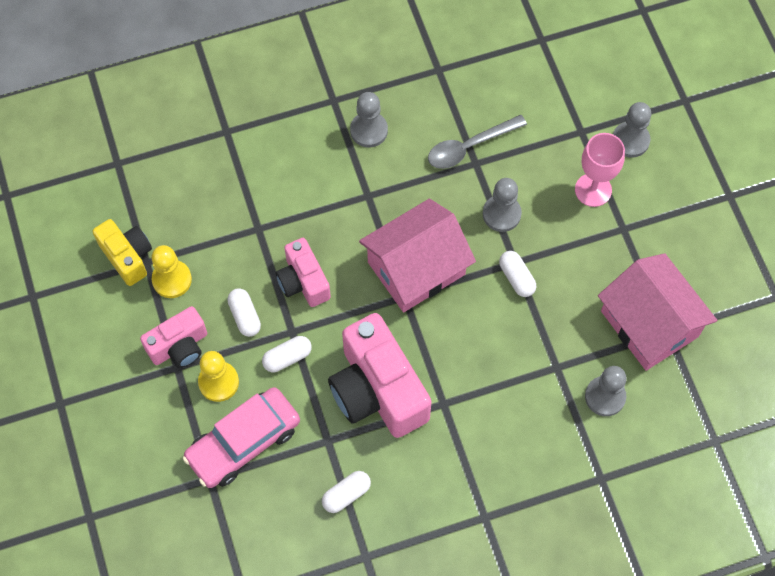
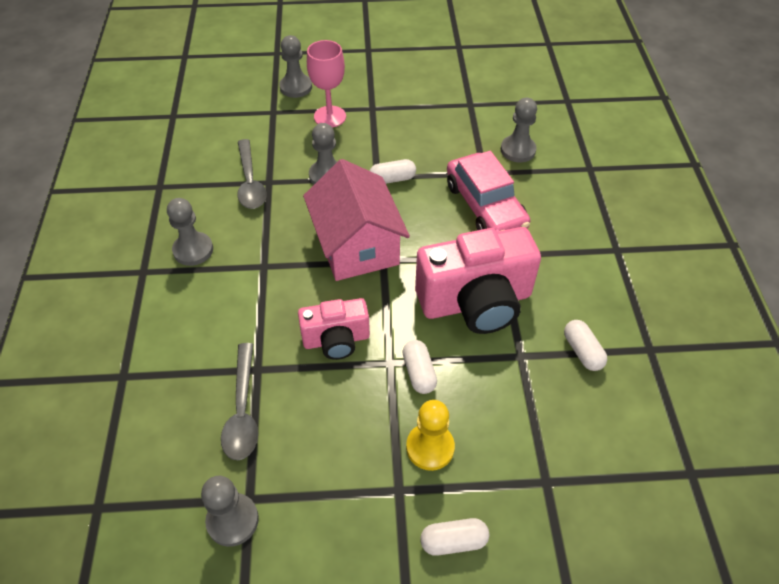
camera: 75 degrees left, 15 degrees down
yellow camera [93,219,152,286] -> grey pawn [201,476,259,547]
pink camera [140,306,207,368] -> none
yellow pawn [151,245,192,298] -> none
pink car [183,387,300,488] -> pink car moved to [447,151,530,232]
white capsule [227,288,261,337] -> white capsule moved to [420,518,489,556]
pink house [598,253,717,371] -> none
none -> grey spoon [221,343,258,460]

